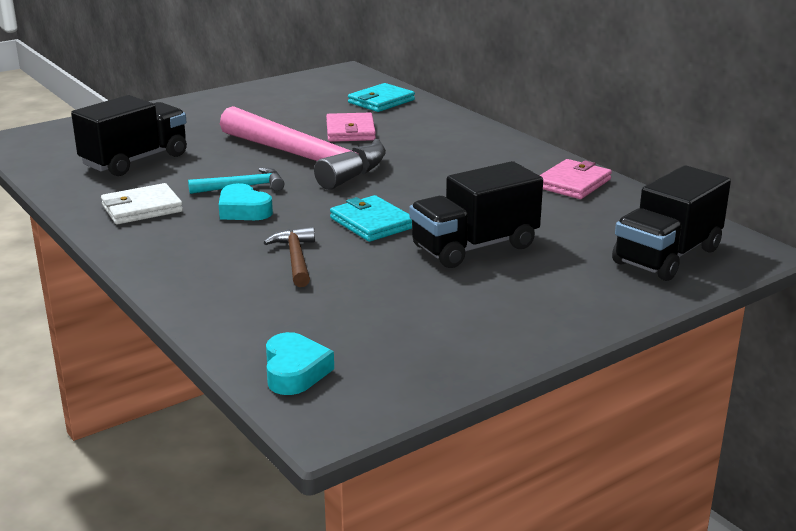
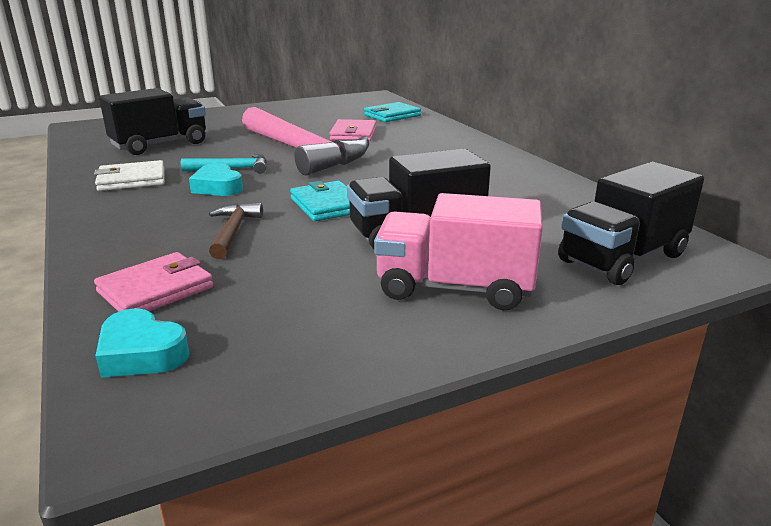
camera: 10 degrees right, 0 degrees up
turquoise heart [266,332,334,395] -> turquoise heart turned 120 degrees clockwise [95,309,190,378]
pink wallet [539,159,612,199] -> pink wallet moved to [94,252,213,312]
none -> pink truck [374,193,543,310]

